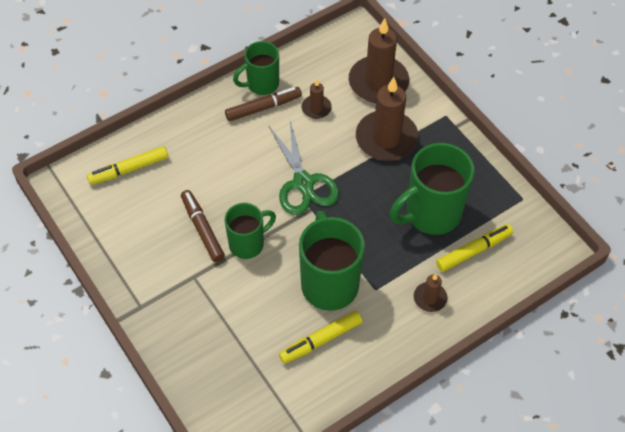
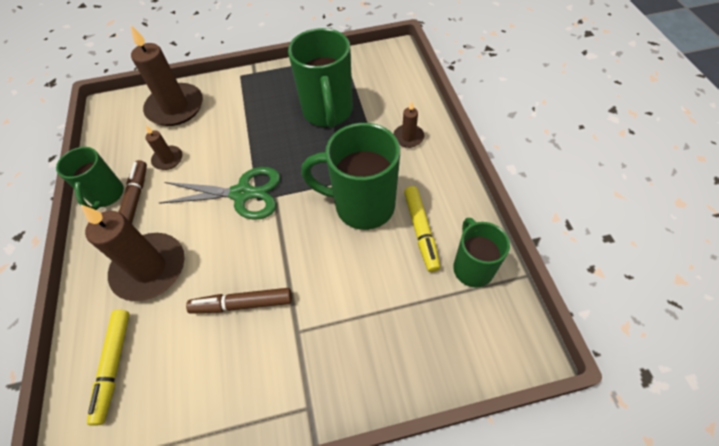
camera: 65 degrees left, 0 degrees up
green mug [225,203,276,259] -> green mug moved to [453,218,510,288]
brown candle [356,77,419,161] -> brown candle moved to [81,204,185,301]
yellow marker [436,224,513,272] -> none

